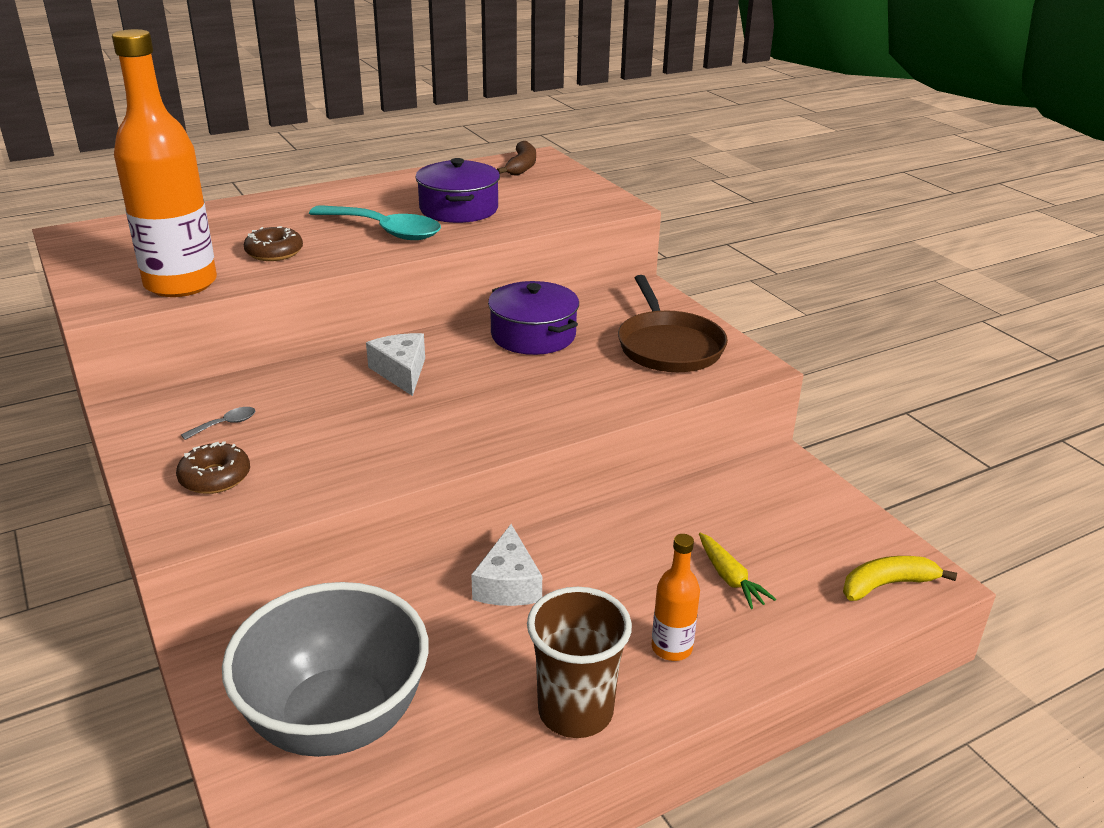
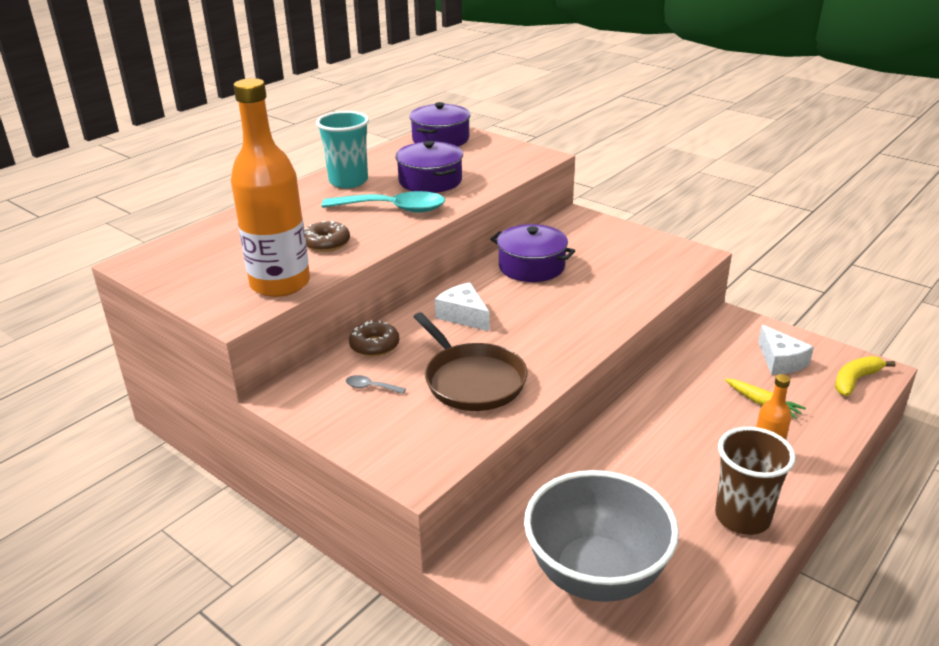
camera: 20 degrees left, 0 degrees up
brown donut [176,441,250,494] -> brown donut moved to [349,320,399,357]
grey spoon [181,407,255,440] -> grey spoon turned 105 degrees counterclockwise [346,375,406,394]
white cheese [471,524,542,606] -> white cheese moved to [758,325,814,375]
brown banana [497,141,536,176] -> purple pot [409,102,470,146]
brown pan [618,275,728,372] -> brown pan moved to [413,312,528,411]
none -> turquoise cup [316,111,369,188]

